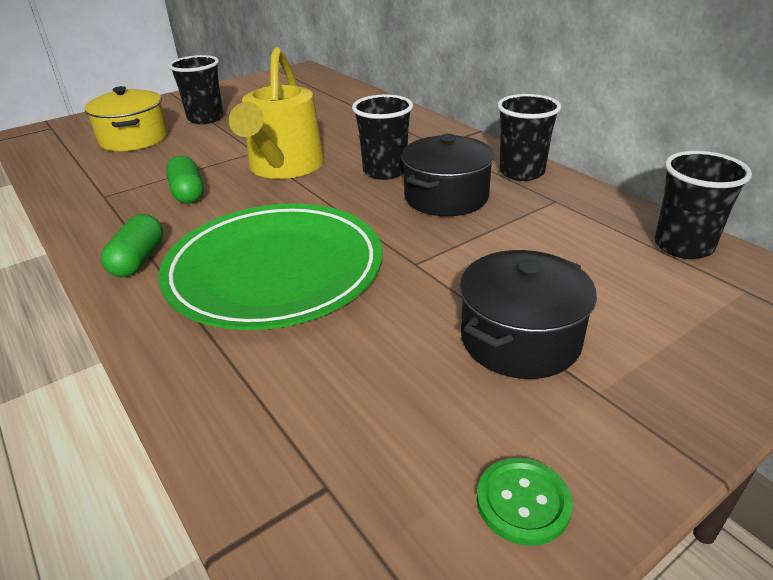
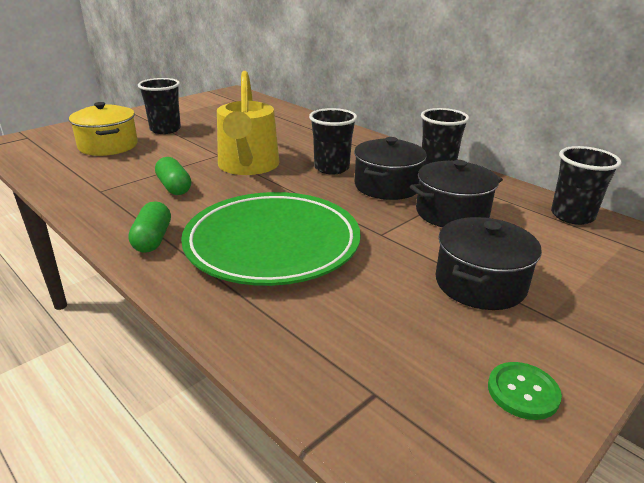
camera: 10 degrees left, 5 degrees down
none -> black pot [410,160,503,227]

